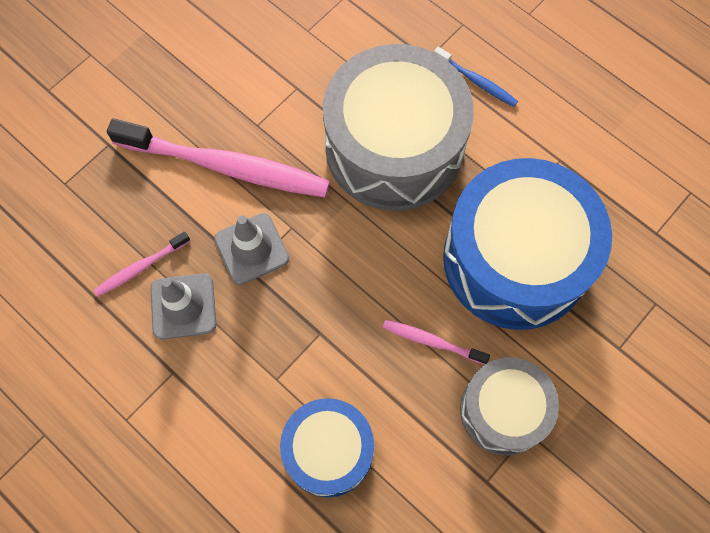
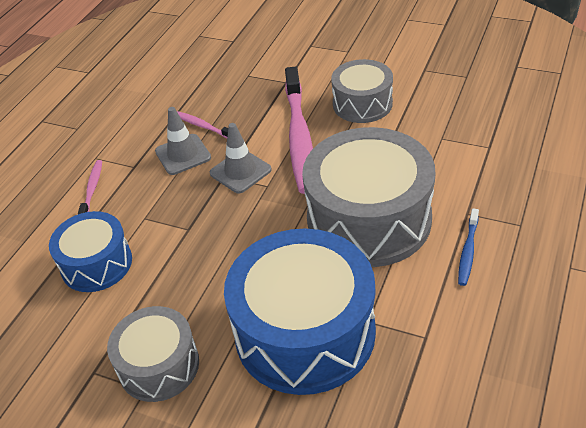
camera: 75 degrees right, 25 degrees down
pink toothbrush [382,320,490,365] -> pink toothbrush moved to [78,160,102,214]
none -> grey drum [331,59,393,123]

